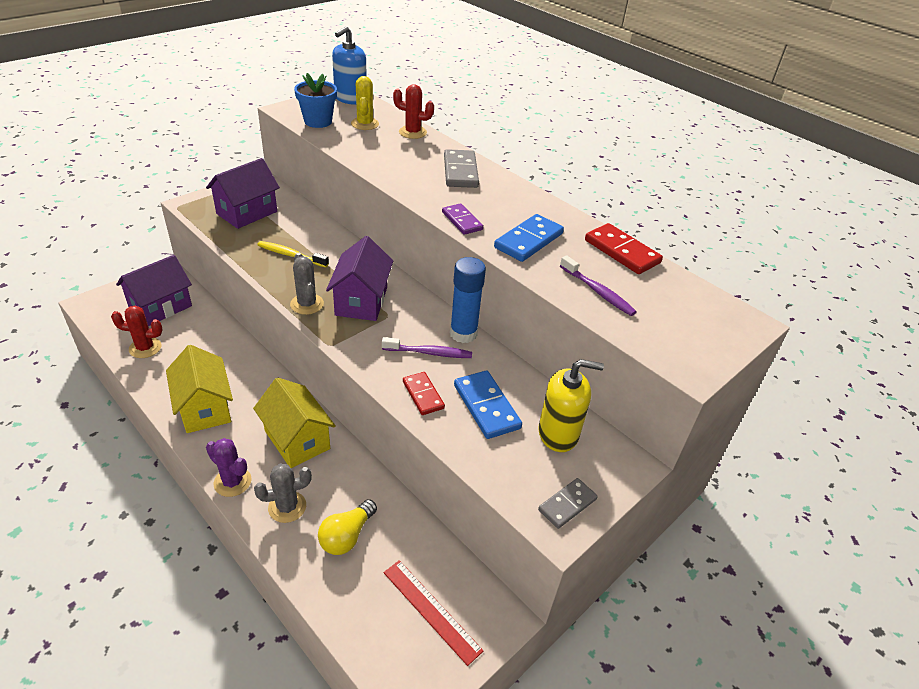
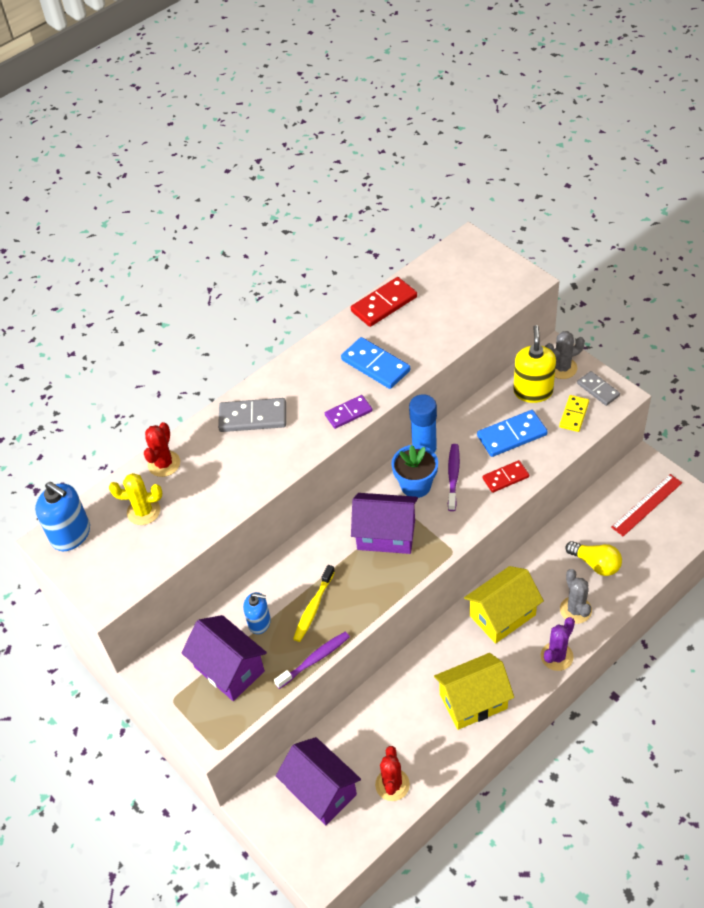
camera: 80 degrees left, 10 degrees up
grey cactus [290,253,324,315] -> grey cactus moved to [545,331,585,379]
blue flower pot [294,73,337,128] -> blue flower pot moved to [391,445,438,498]
purple toothbrush [560,255,637,316] -> purple toothbrush moved to [274,631,350,689]
none -> blue soap dispenser [243,592,271,634]
none -> yellow domino [559,395,589,432]

